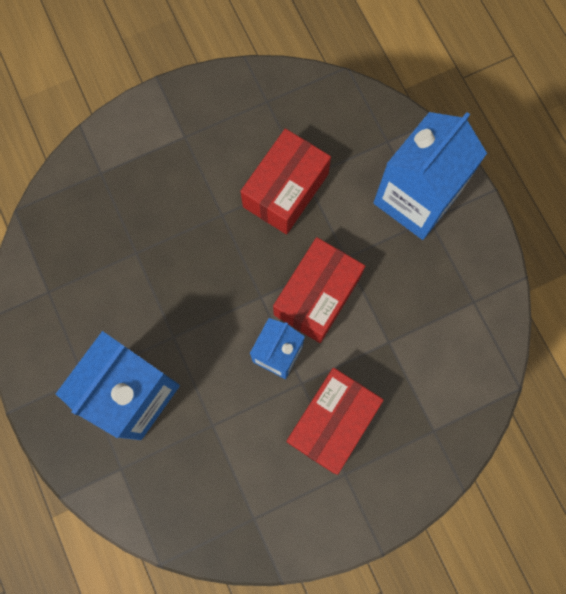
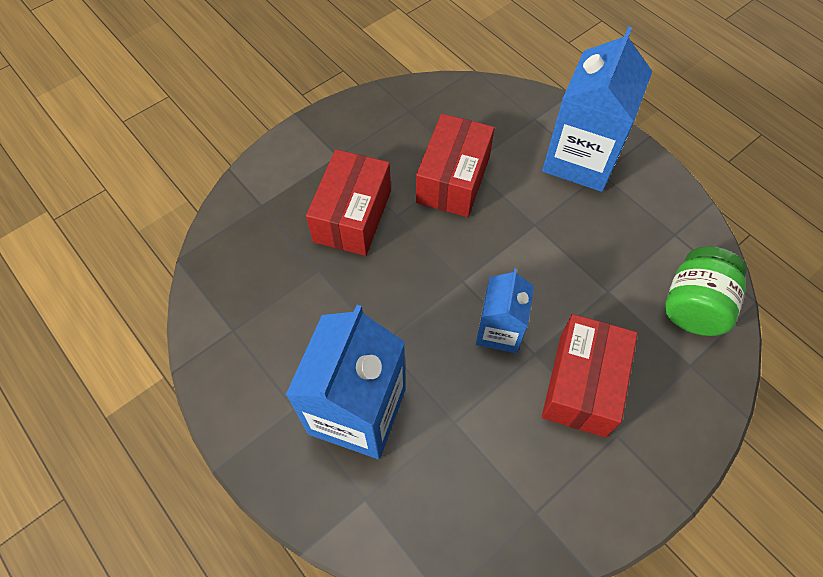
camera: 15 degrees left, 15 degrees down
red box [273,237,365,343] -> red box moved to [306,149,391,256]
none -> green jar [665,246,747,336]

